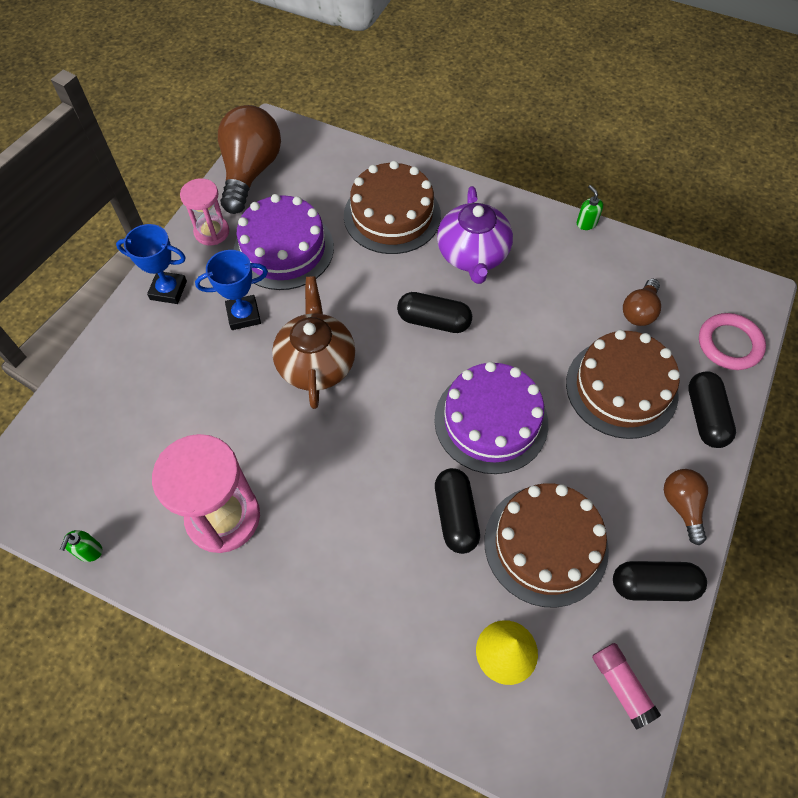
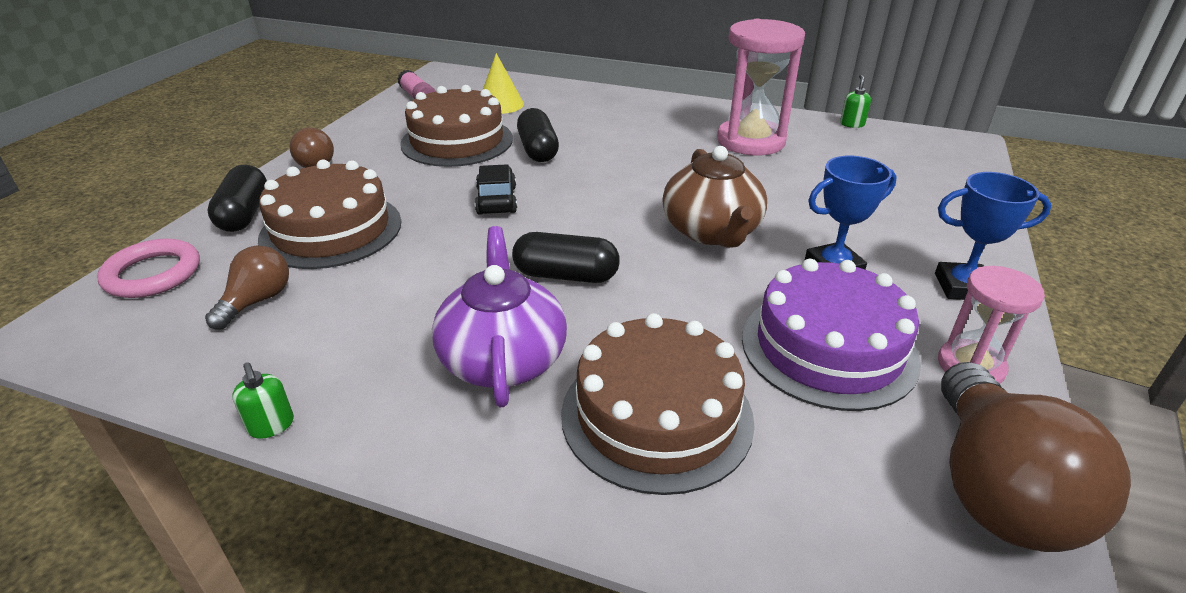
camera: 175 degrees right, 25 degrees down
purple cake [434,362,548,474] -> black car [475,164,517,215]
black capsule [613,561,707,601] -> none

